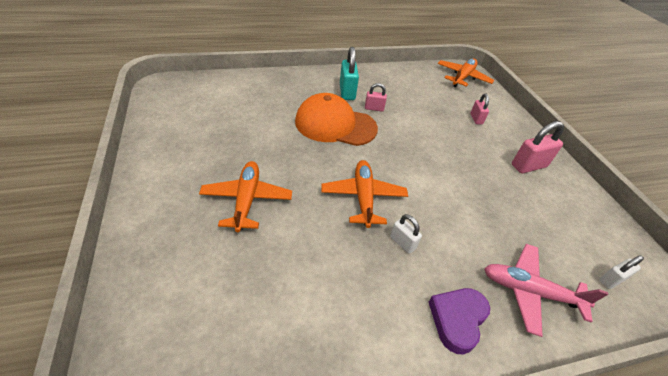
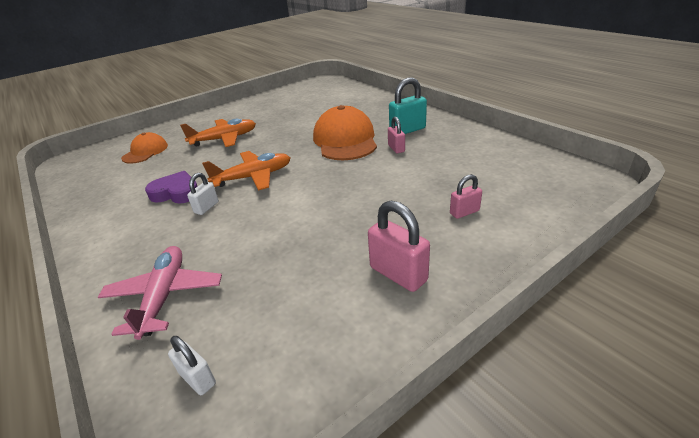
camera: 75 degrees right, 10 degrees down
purple heart [428,288,490,354] -> purple heart moved to [145,171,198,204]
orange plane [437,58,494,87] -> none
none -> orange cap [121,132,168,164]

